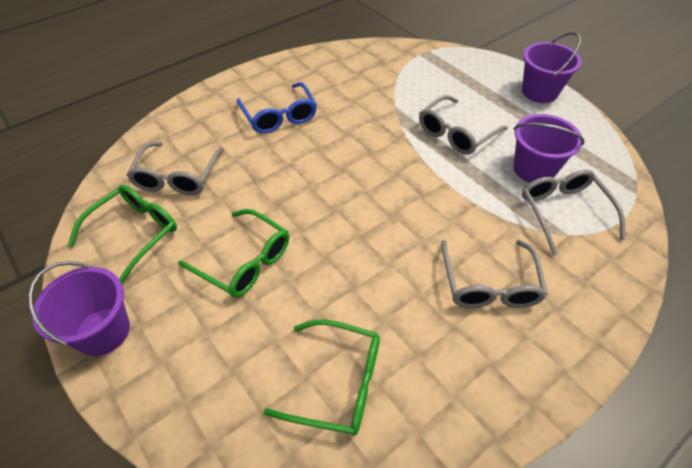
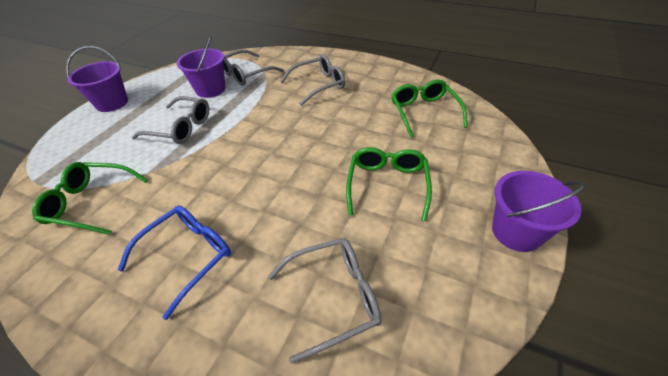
camera: 115 degrees left, 5 degrees down
green glasses [68,185,177,283] -> green glasses moved to [32,162,148,235]

